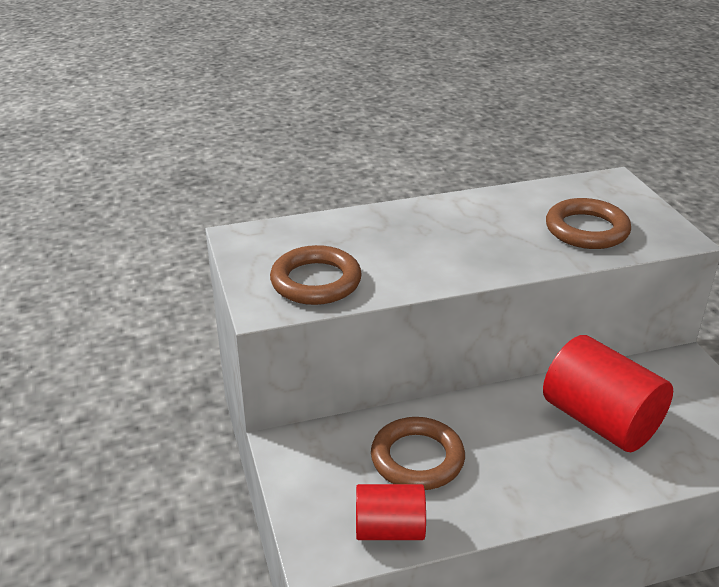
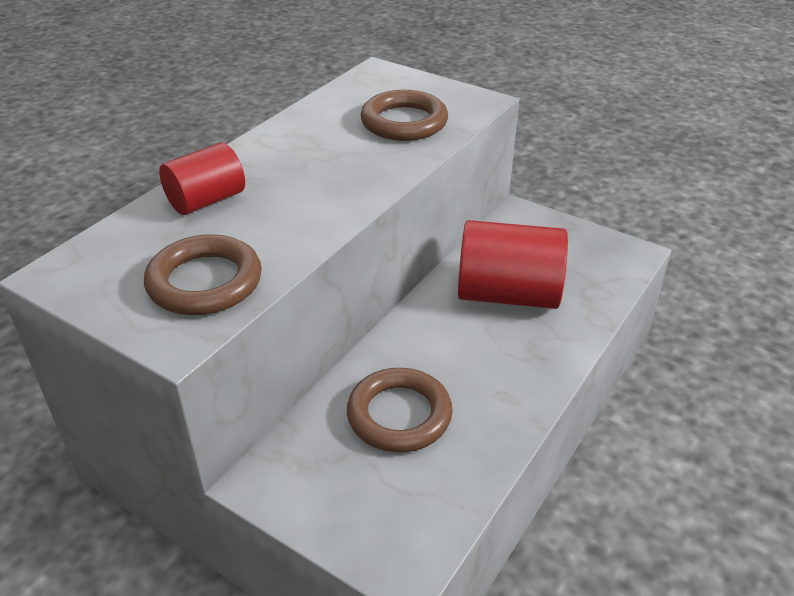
camera: 40 degrees left, 5 degrees up
red cylinder [356,484,426,540] -> red cylinder moved to [159,143,245,215]

